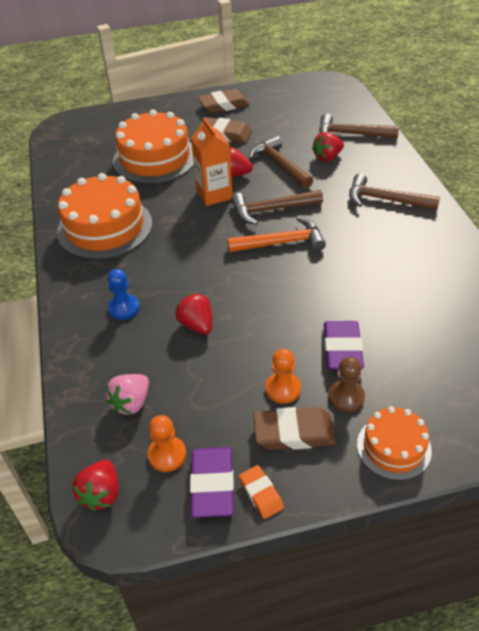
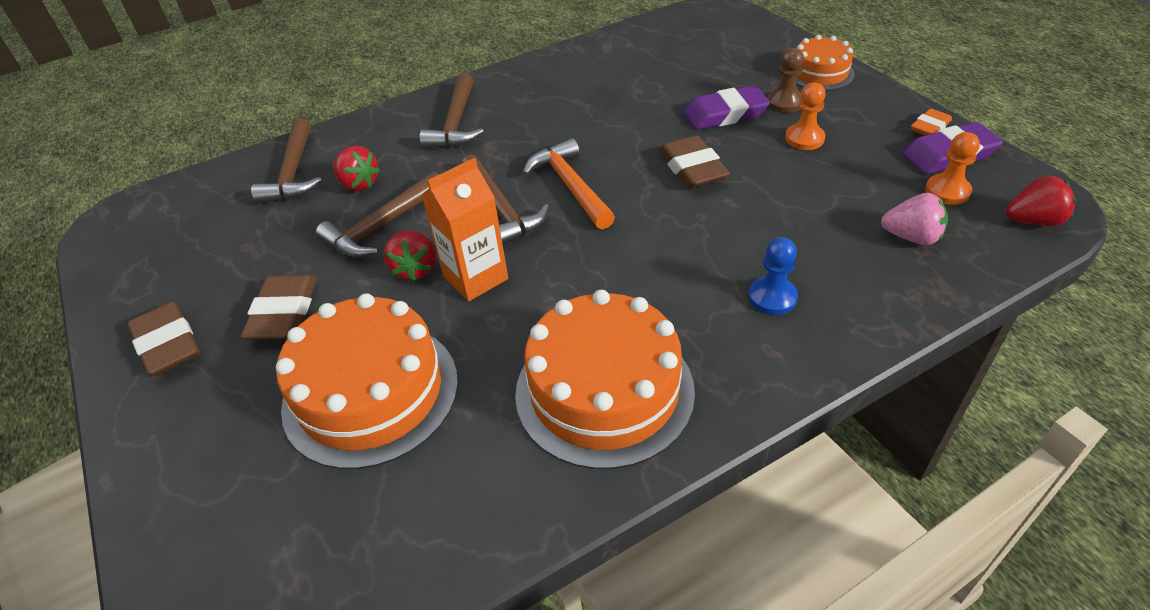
camera: 105 degrees left, 0 degrees up
red strawberry [175,293,212,334] -> none
brown eraser [253,407,336,450] -> brown eraser moved to [659,135,730,189]

